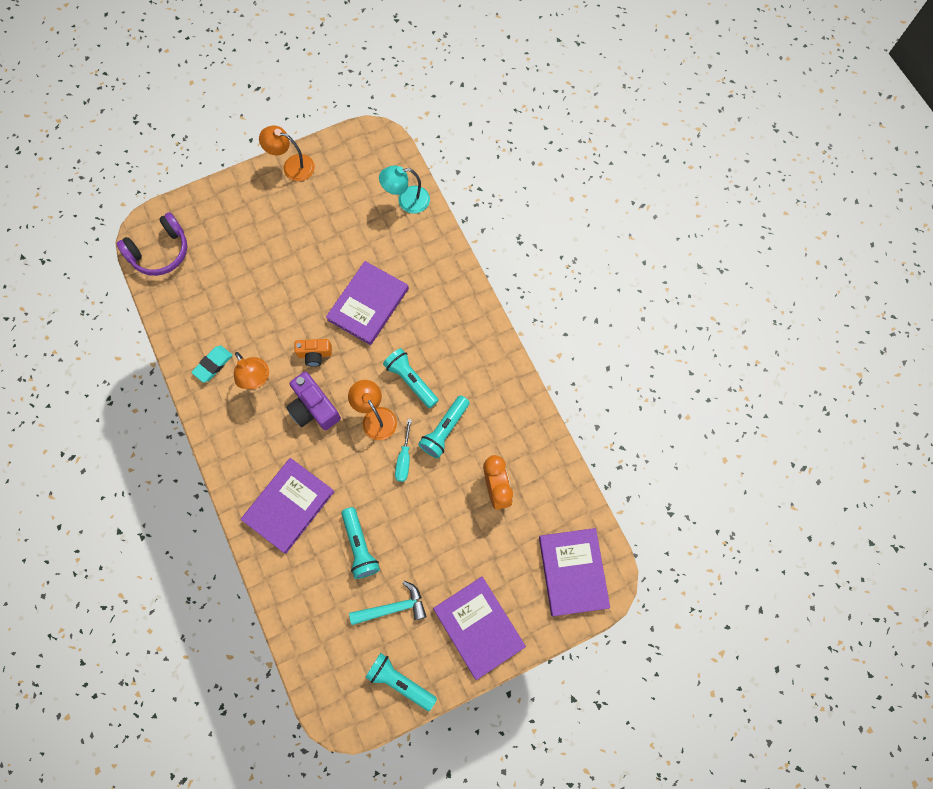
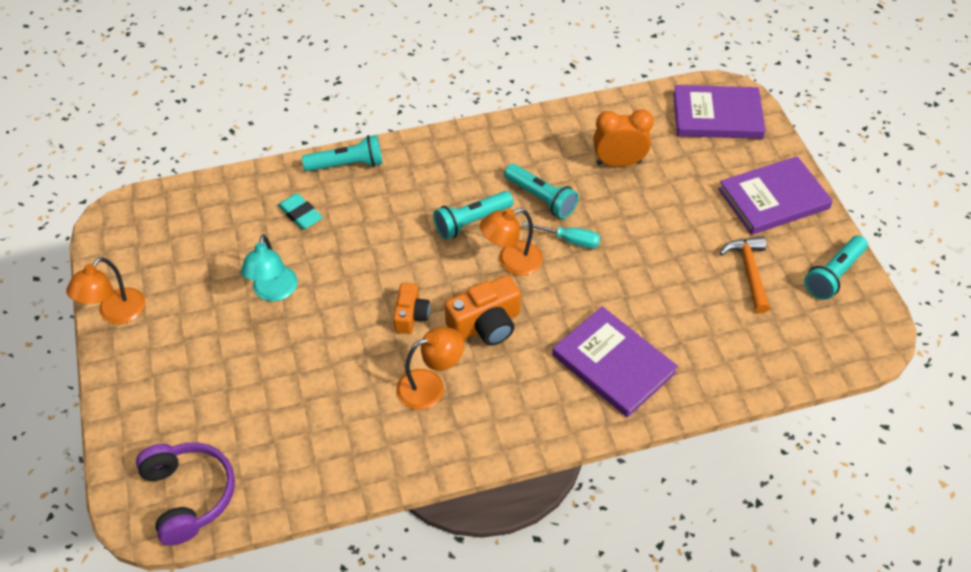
camera: 80 degrees left, 20 degrees down
turquoise eraser [191,346,233,383] -> turquoise eraser moved to [278,193,323,230]
purple camera [286,372,341,430] -> orange camera [445,275,521,346]
purple book [326,261,409,345] -> none
turquoise flashlight [341,507,380,579] -> turquoise flashlight moved to [302,135,382,172]
turquoise hammer [349,581,427,625] -> orange hammer [720,236,770,313]
turquoise lamp [379,165,430,214] -> turquoise lamp moved to [241,234,298,301]

